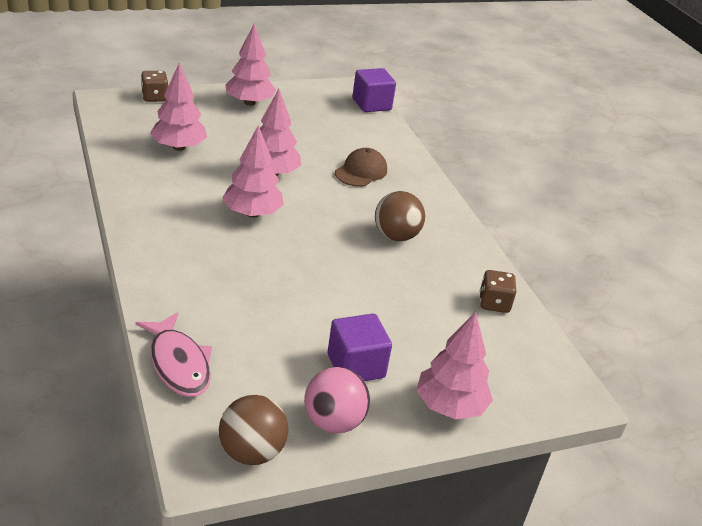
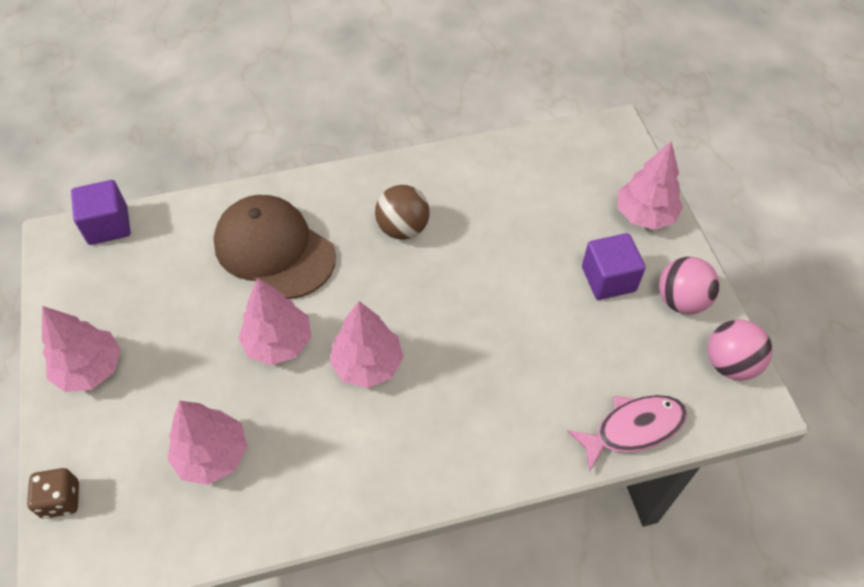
camera: 80 degrees left, 20 degrees up
brown ball [219,395,288,465] -> pink ball [708,319,773,380]
brown cap [335,148,387,187] -> brown cap [214,195,336,299], size x1.82
brown dice [480,270,516,313] -> none

